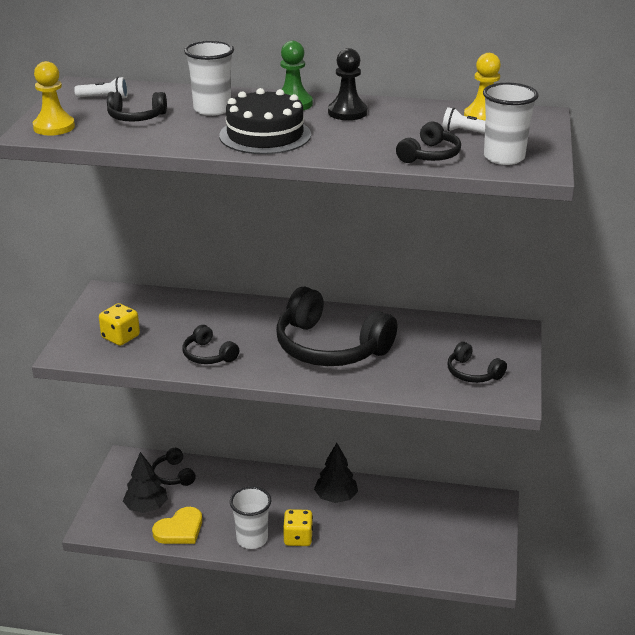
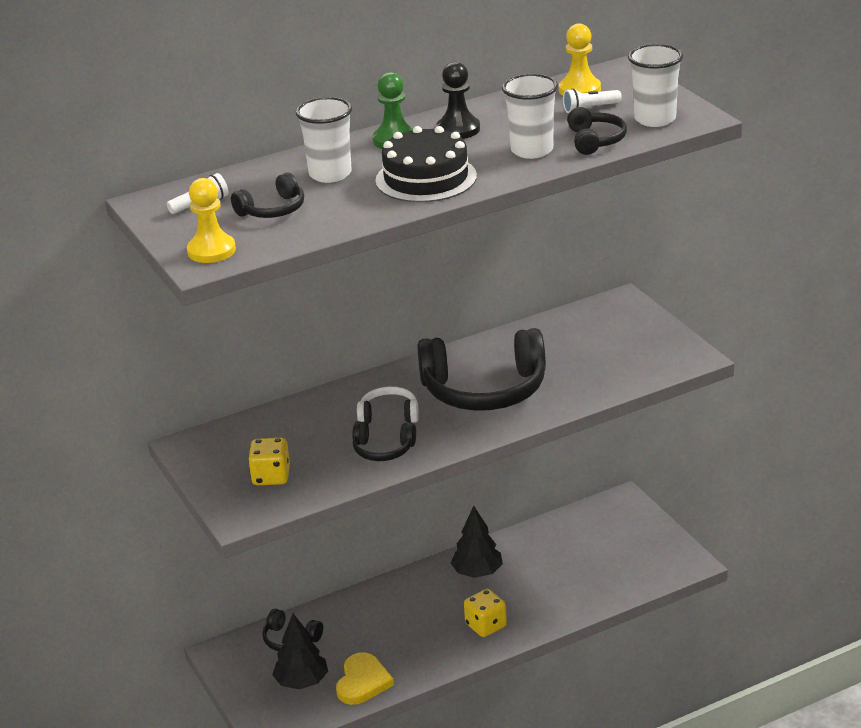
camera: 35 degrees left, 0 degrees up
white cup [230,486,271,549] -> white cup moved to [502,74,558,159]
black headphones [448,342,507,383] -> none
none -> white headphones [357,386,419,424]

